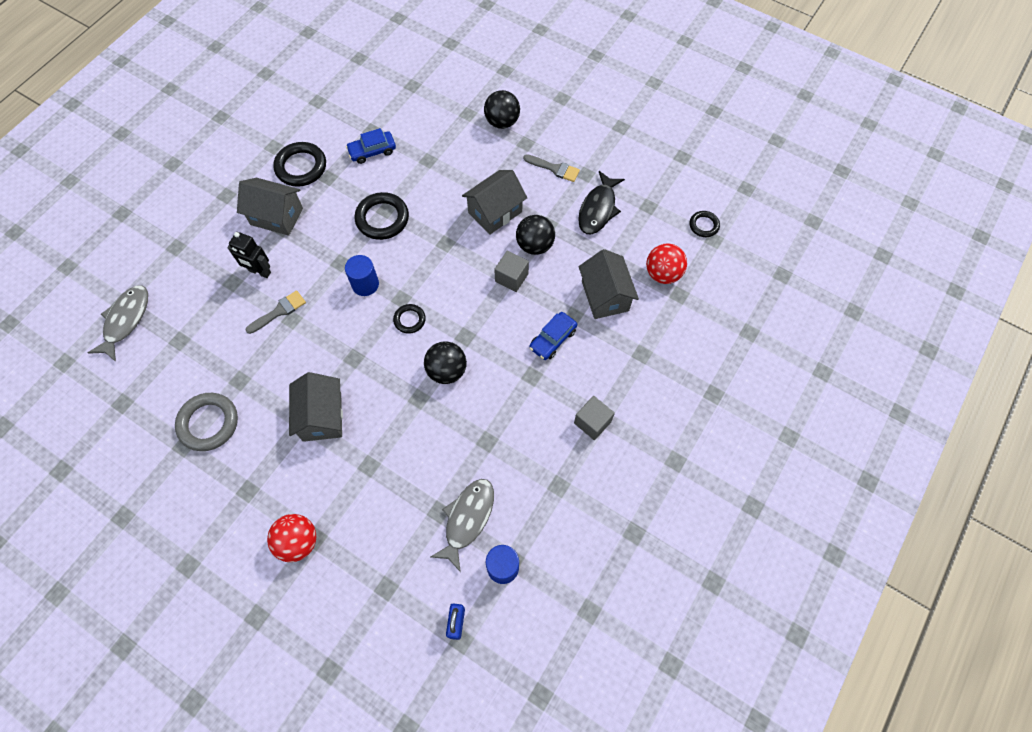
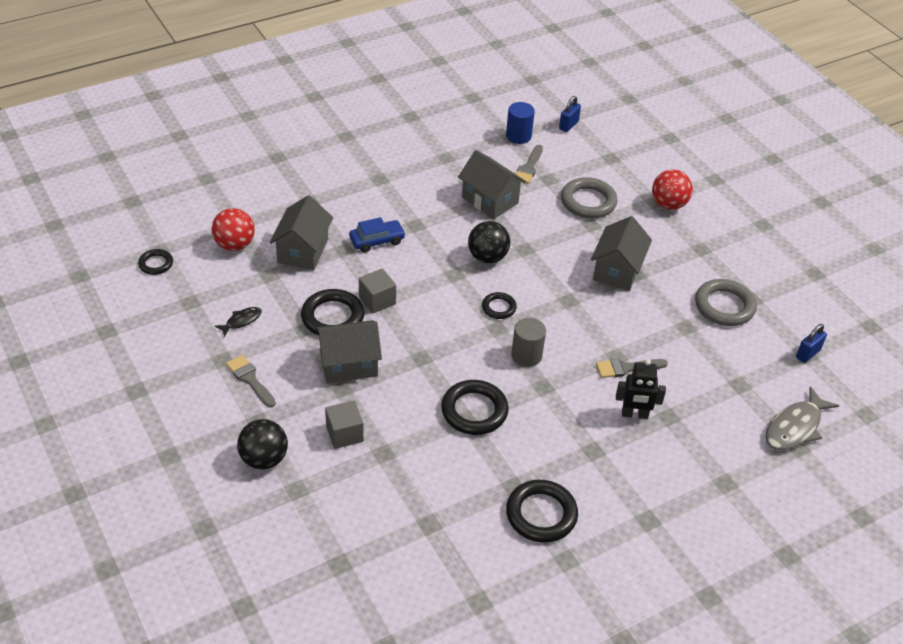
camera: 155 degrees left, 20 degrees down
black robot [227,232,271,278] -> black robot turned 135 degrees clockwise [616,359,666,419]
grey house [237,178,303,236] -> grey house moved to [458,150,526,219]
blue cylinder [345,255,379,296] -> grey cylinder [511,318,546,367]
blue car [346,128,396,164] -> none
grey fish [431,479,494,572] -> grey brush [516,145,543,184]
black ball [516,215,555,255] -> black ring [301,289,364,336]
grey cube [574,396,615,440] -> grey cube moved to [325,401,364,449]
black fish [578,171,625,234] -> black fish [215,307,262,337], size x0.54
none -> grey ring [561,177,618,218]
none -> blue padlock [796,324,827,363]

